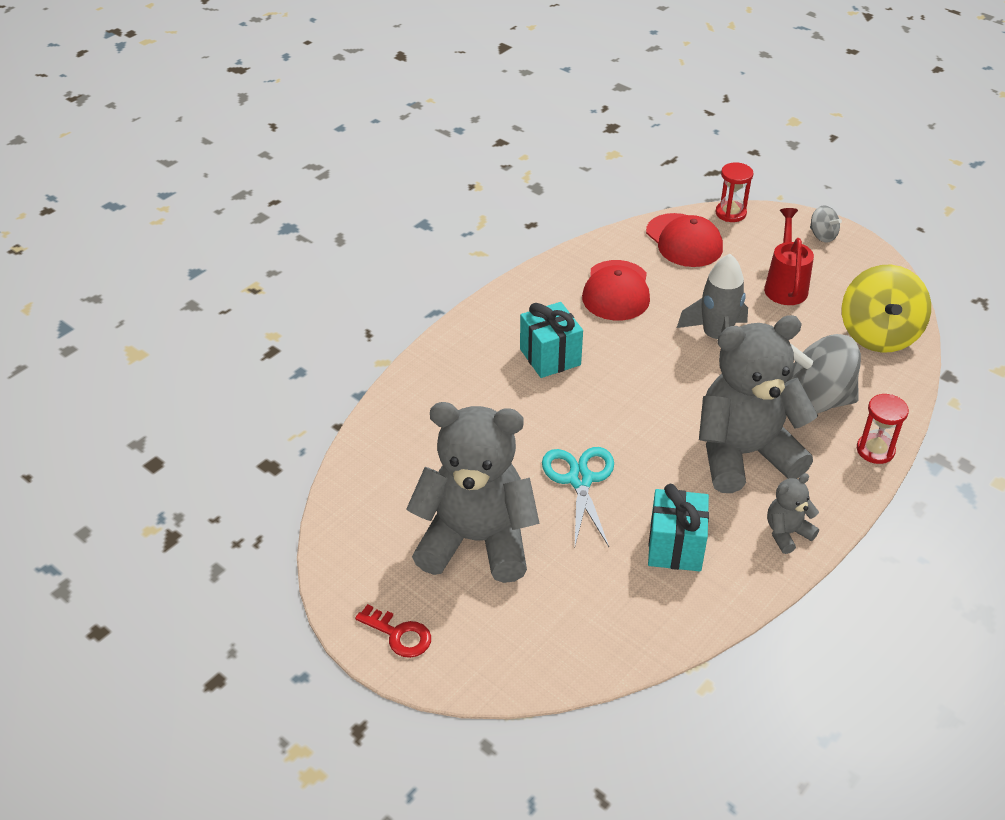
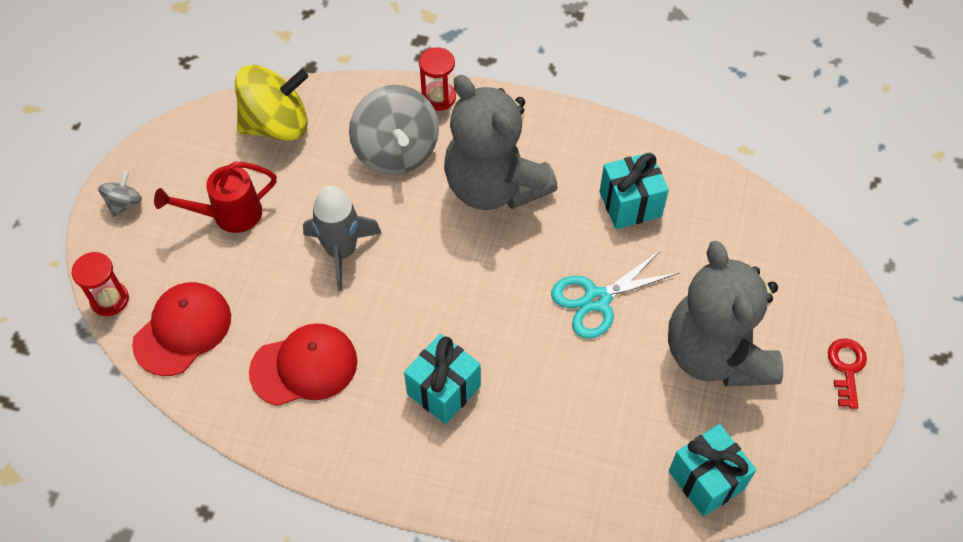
camera: 115 degrees left, 15 degrees up
grey teddy bear [767,473,819,554] -> none
none -> turquoise gift [669,424,756,517]

